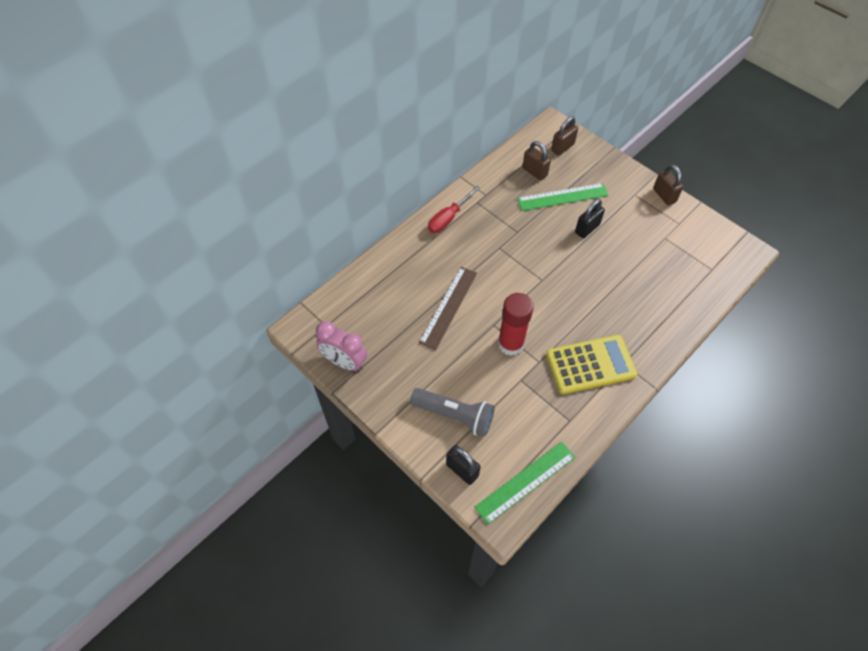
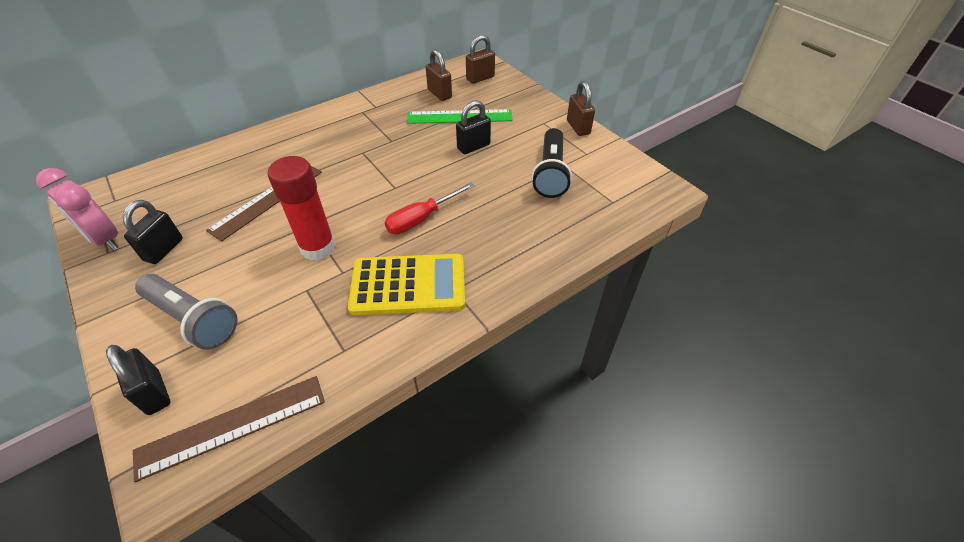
camera: 10 degrees right, 10 degrees down
red screwdriver [428,186,480,233] -> red screwdriver moved to [384,182,475,234]
green ruler [474,441,575,525] -> brown ruler [133,376,325,482]
none -> black padlock [123,200,183,264]
none -> black flashlight [532,128,572,198]

